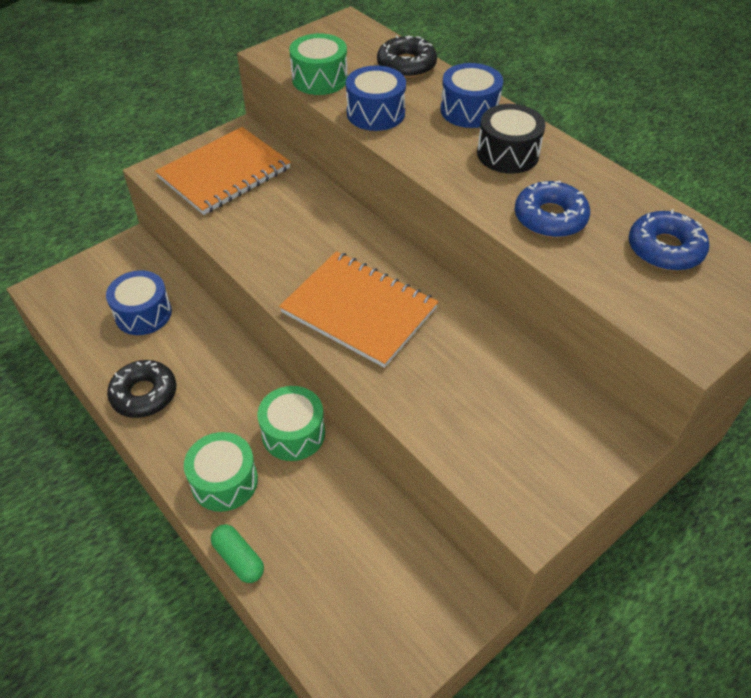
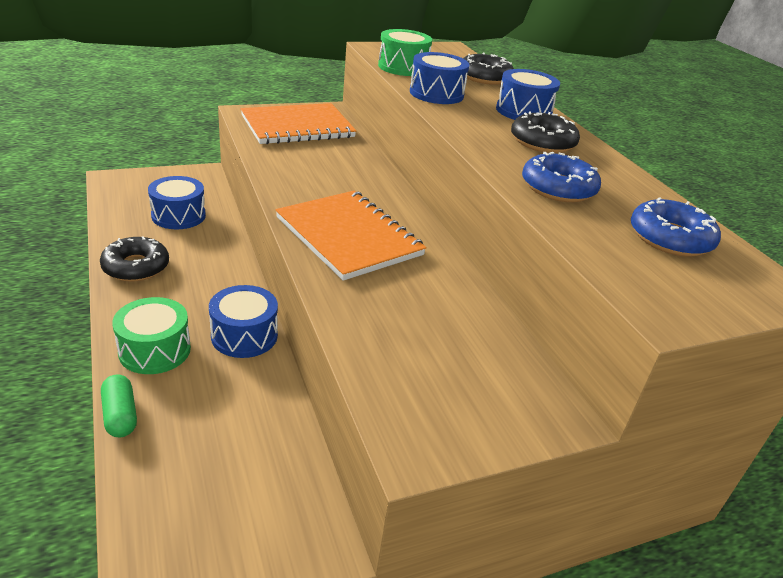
camera: 15 degrees right, 15 degrees down
green drum [257,386,325,461] -> blue drum [209,285,278,358]
black drum [477,104,546,174] -> black donut [511,111,580,153]

